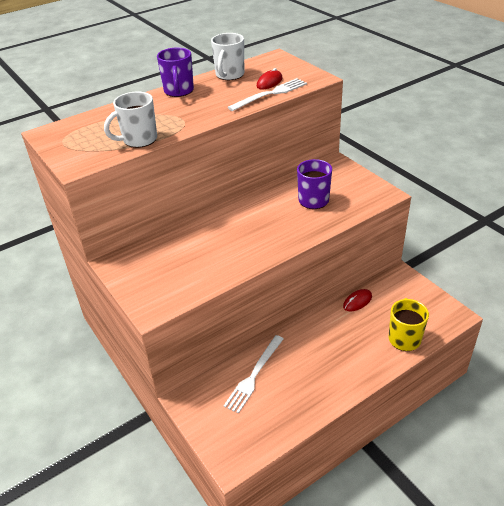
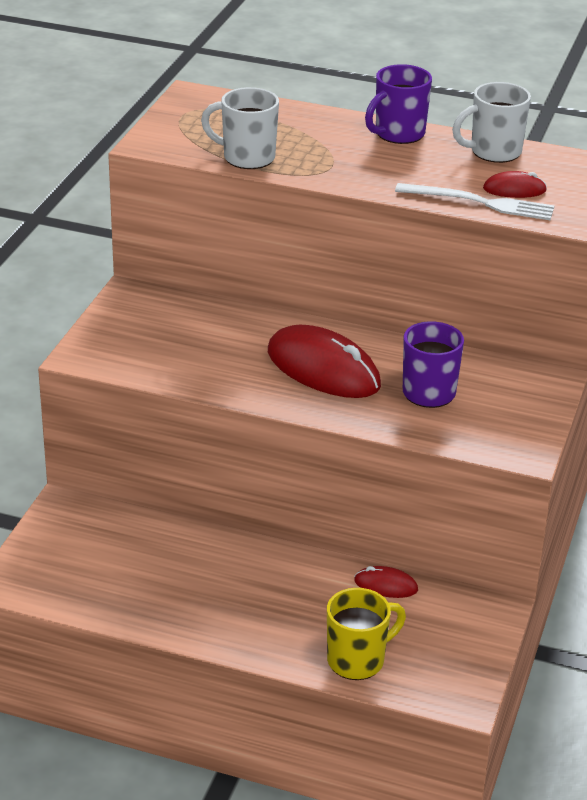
camera: 50 degrees right, 5 degrees down
white fork [224,335,283,414] -> none
none -> red mouse [268,325,381,398]

